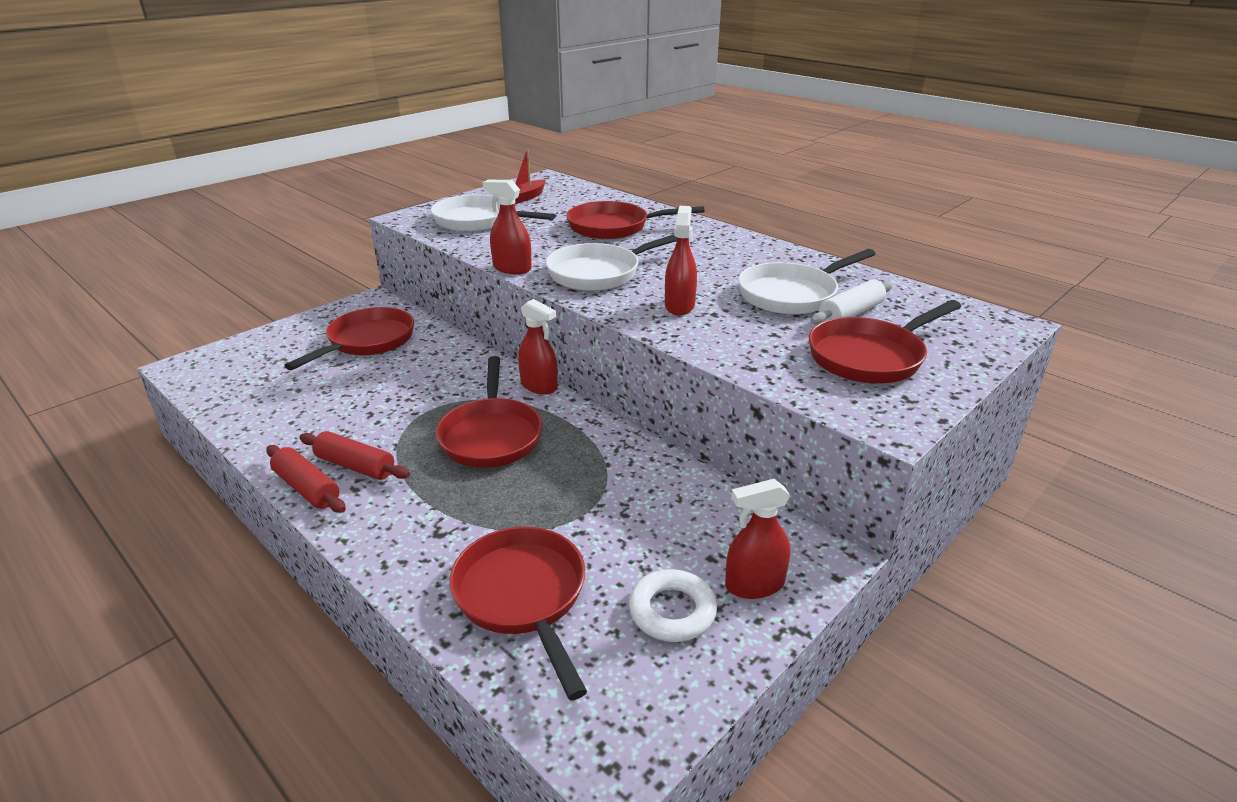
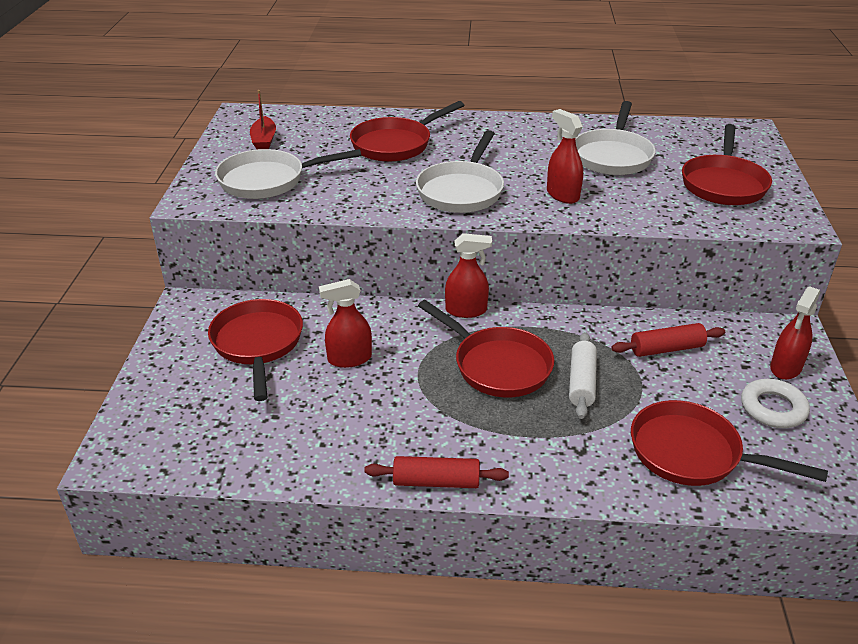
camera: 40 degrees left, 5 degrees up
red rolling pin [299,431,410,480] -> red rolling pin moved to [611,323,725,357]
red spray bottle [482,179,532,274] -> red spray bottle moved to [319,279,372,368]
white rolling pin [810,279,893,325] -> white rolling pin moved to [569,332,597,419]

